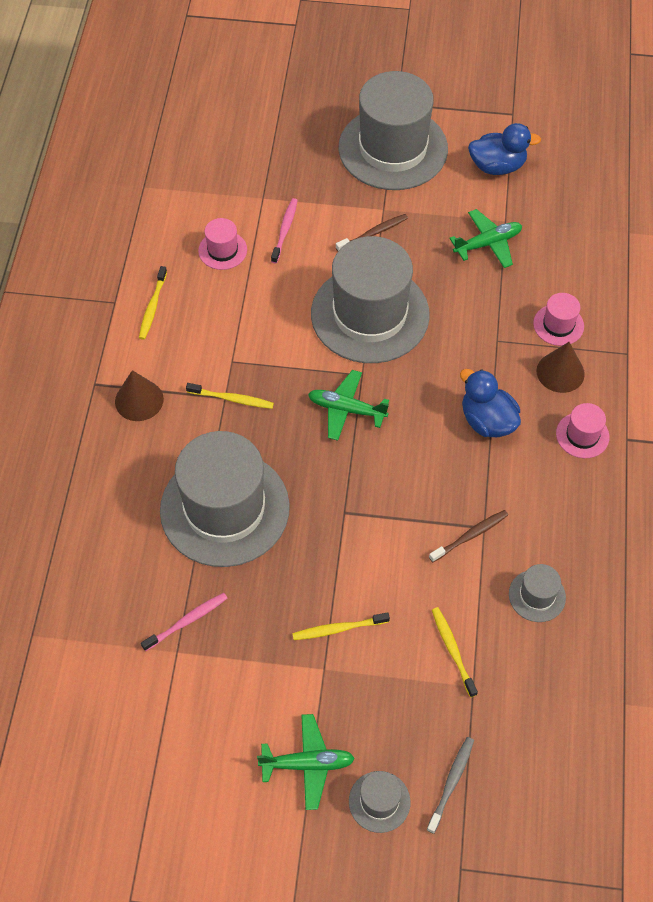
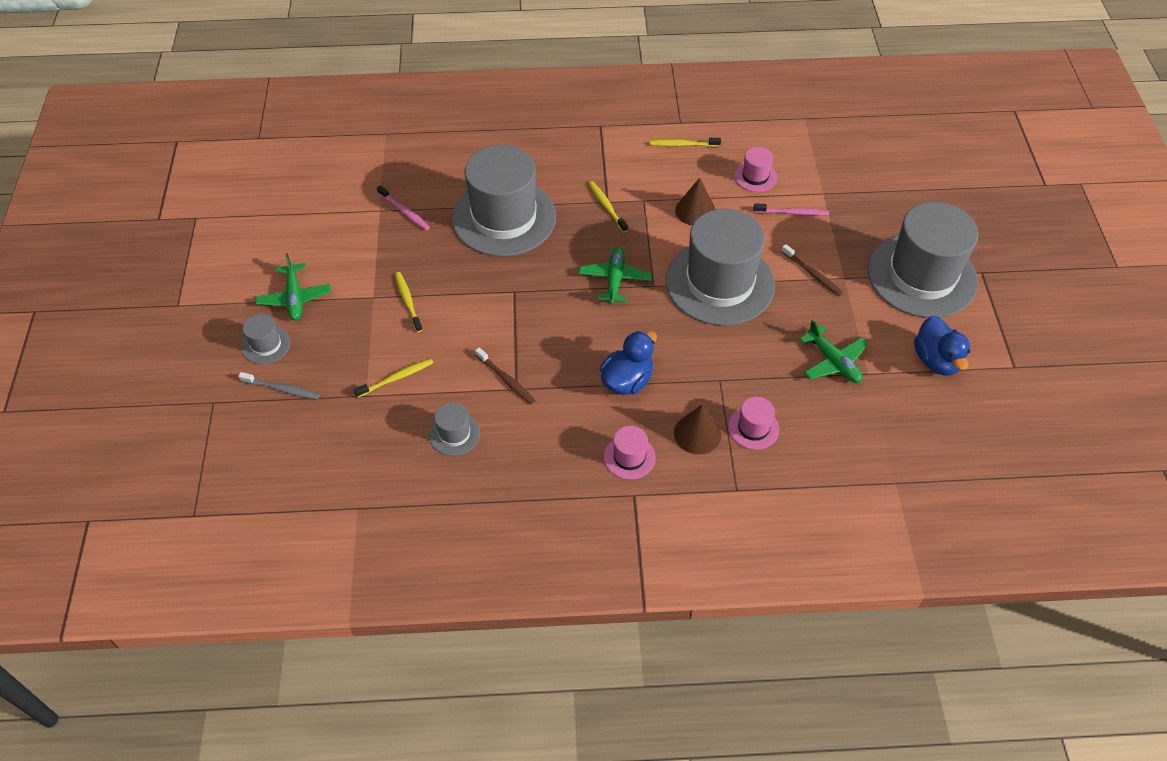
camera: 80 degrees right, 5 degrees down
brown cone [115,370,164,421] -> brown cone moved to [675,178,716,226]
yellow toothbrush [186,383,274,409] -> yellow toothbrush turned 150 degrees clockwise [588,181,628,233]

